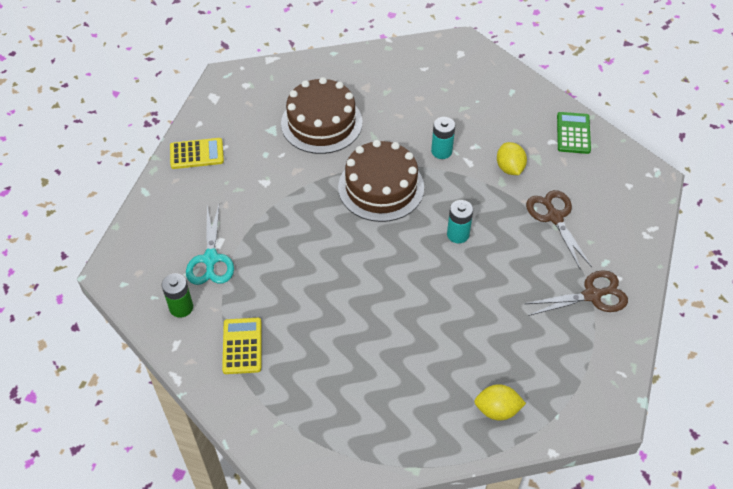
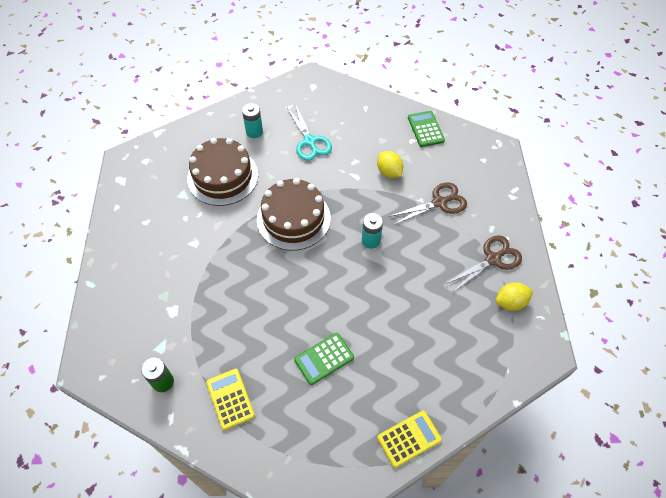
camera: 20 degrees left, 5 degrees up
yellow calculator [170,138,224,169] -> yellow calculator moved to [377,411,442,468]
turquoise scissors [186,205,234,285] -> turquoise scissors moved to [287,104,332,161]
turquoise battery [431,117,455,159] -> turquoise battery moved to [242,103,263,138]
yellow lemon [474,384,526,421] -> yellow lemon moved to [496,282,533,311]
brown scissors [526,190,592,270] -> brown scissors turned 105 degrees clockwise [388,183,467,225]
none -> green calculator [294,333,354,385]

